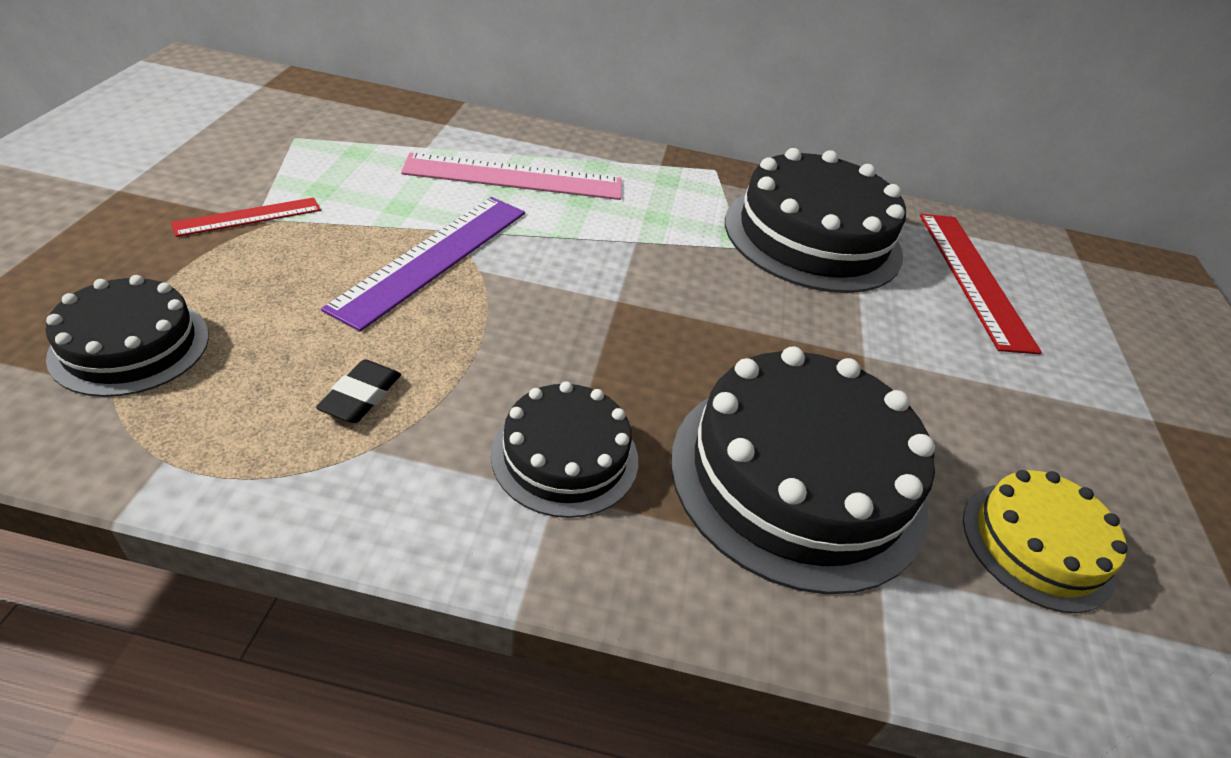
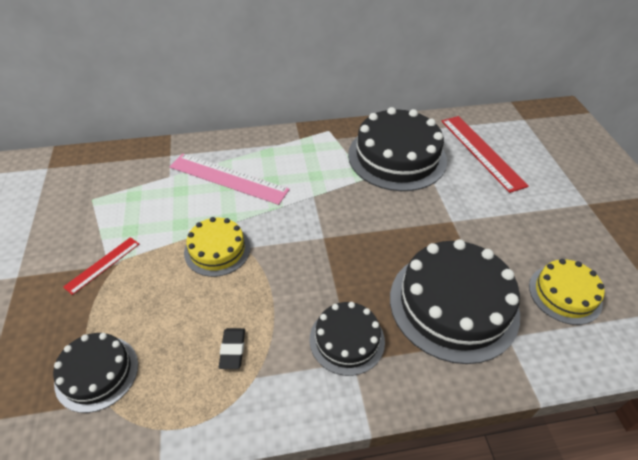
camera: 15 degrees left, 5 degrees up
purple ruler [321,197,525,332] -> yellow cake [184,217,250,277]
pink ruler [401,153,622,200] -> pink ruler turned 45 degrees clockwise [170,154,290,205]

